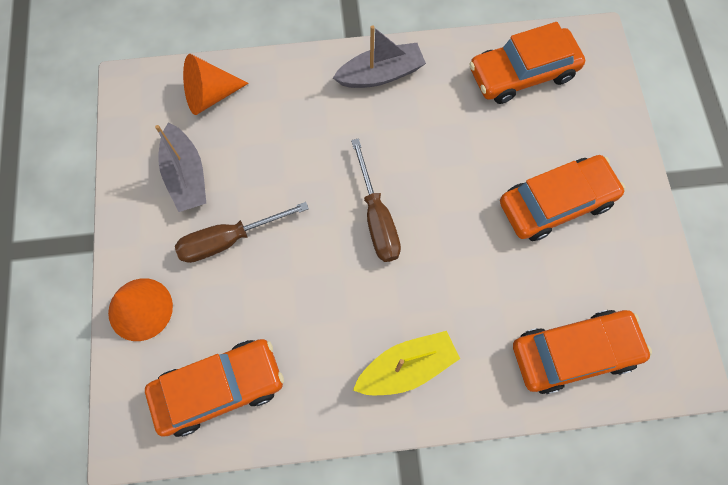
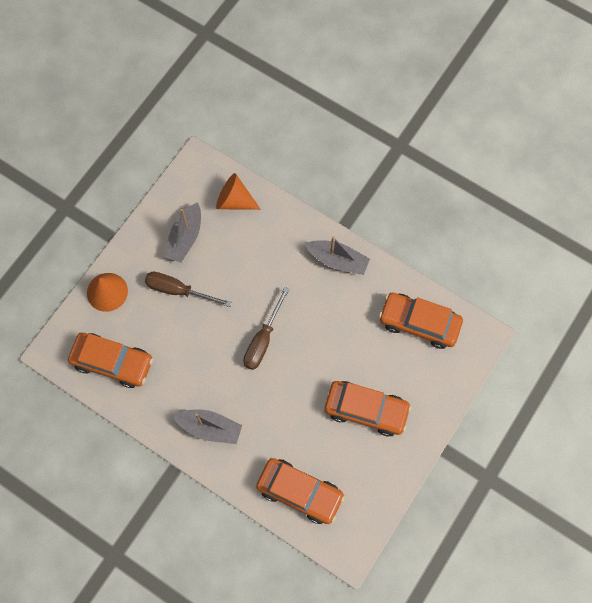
camera: 40 degrees right, 0 degrees up
yellow boat [353,331,460,395] -> grey boat [172,409,242,444]

